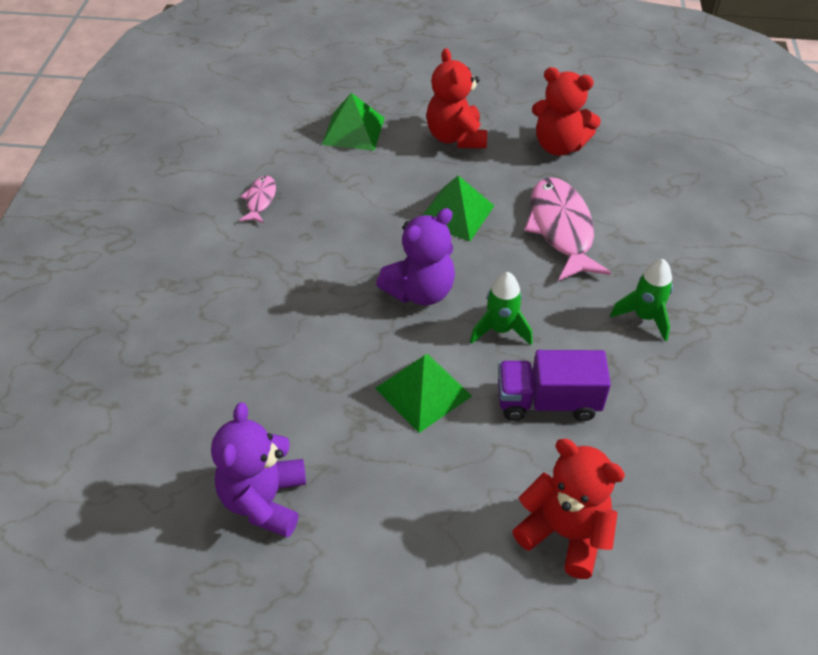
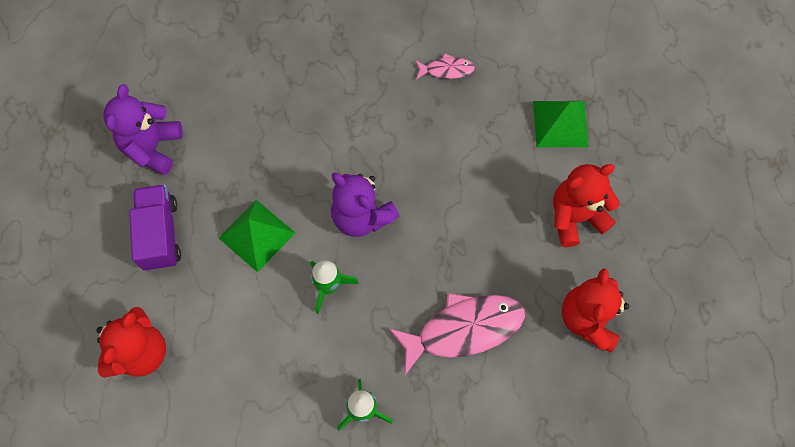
camera: 80 degrees right, 20 degrees up
purple teddy bear [211,403,306,538] -> purple teddy bear turned 75 degrees counterclockwise [103,84,183,175]
green pyramid [422,176,494,241] -> none
purple truck [498,350,611,421] -> purple truck moved to [129,184,181,271]

